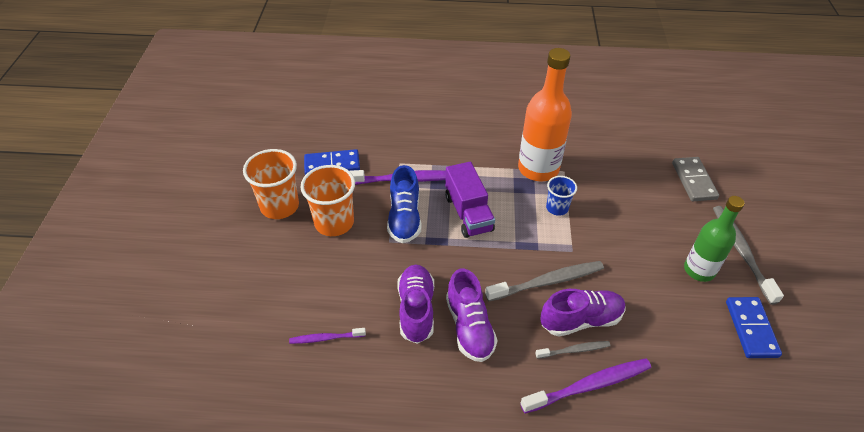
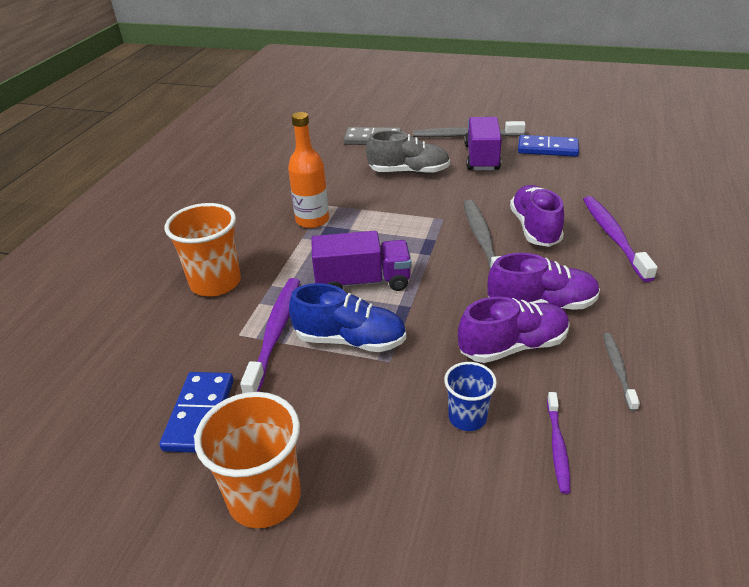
camera: 75 degrees left, 10 degrees down
orange cup [301,165,355,236] -> orange cup moved to [165,203,241,296]
purple shoe [397,264,434,344] -> purple shoe turned 150 degrees clockwise [458,296,570,363]
orange bottle [518,48,572,181] -> orange bottle [288,112,329,228], size x0.66
grey toothbrush [535,341,610,359] -> grey toothbrush moved to [603,333,640,411]
blue cup [546,176,577,216] -> blue cup moved to [444,362,497,431]
green bottle [684,196,745,282] -> purple truck [465,117,502,171]
none -> grey shoe [366,130,450,174]

